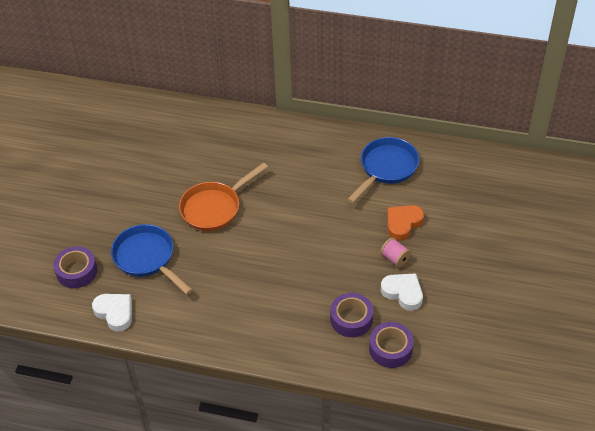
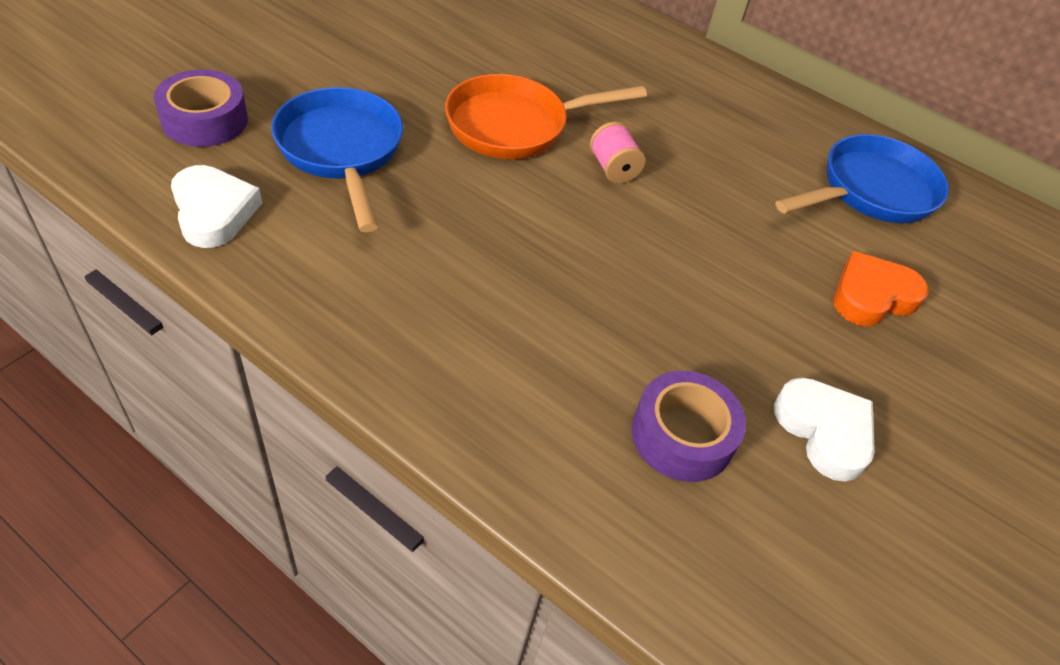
camera: 15 degrees right, 0 degrees up
purple tape [369,322,414,368] -> none
pink spool [380,237,411,268] -> pink spool moved to [590,122,645,184]

